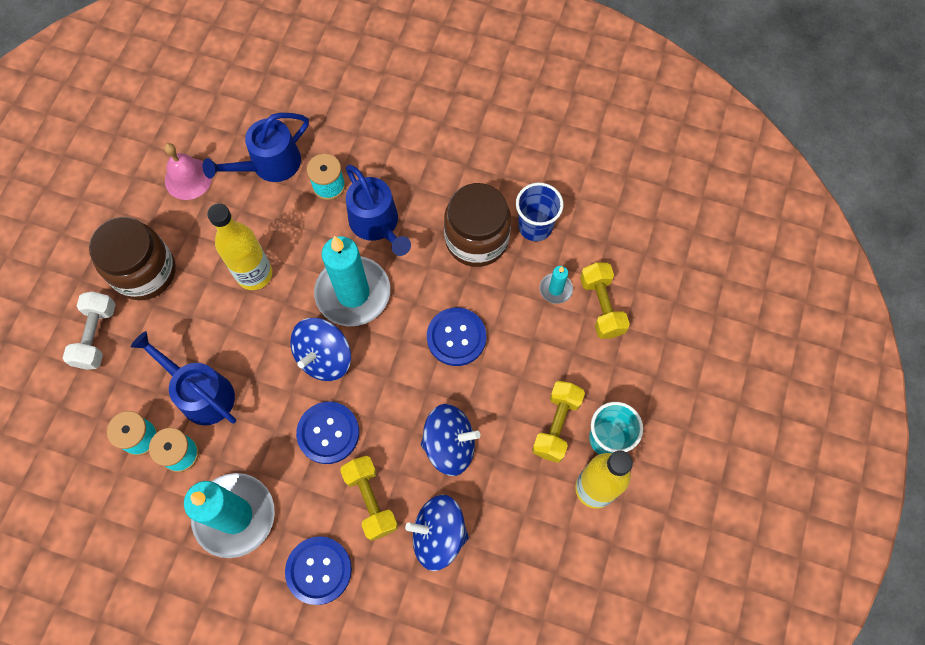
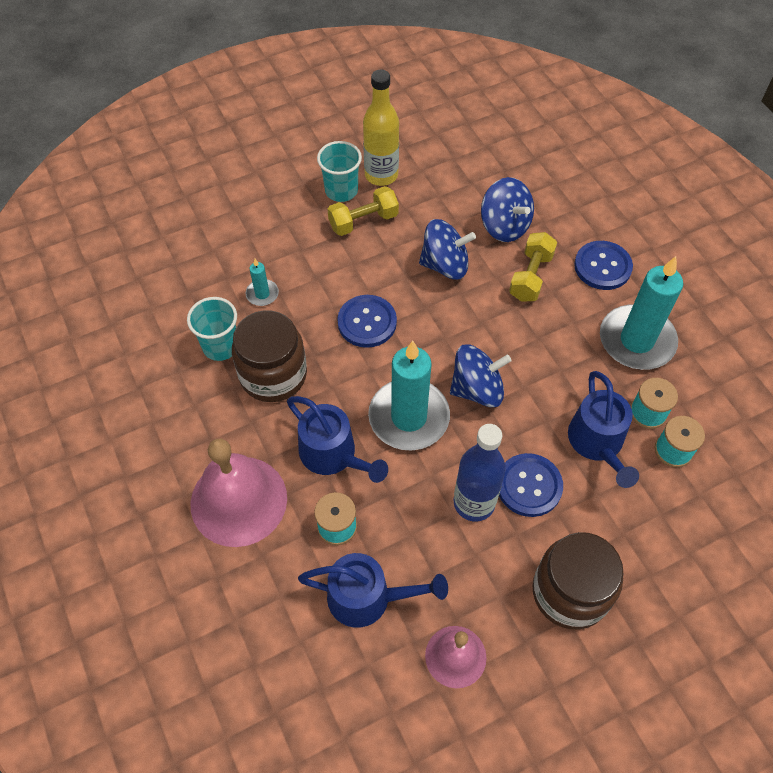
camera: 135 degrees left, 10 degrees down
white dumbbell [63,291,116,370] -> none
yellow bottle [207,203,272,290] -> blue bottle [454,424,506,522]
blue button [296,402,359,464] -> blue button moved to [499,453,563,517]
blue watering can [346,165,411,256] -> blue watering can turned 120 degrees clockwise [287,396,388,483]
blue spinning top [421,404,480,476] -> blue spinning top turned 135 degrees clockwise [419,219,476,280]
blue cup [516,183,563,241] -> turquoise cup [187,297,237,361]
yellow dumbbell [580,262,630,339] -> none
none -> pink bell [191,439,287,547]

